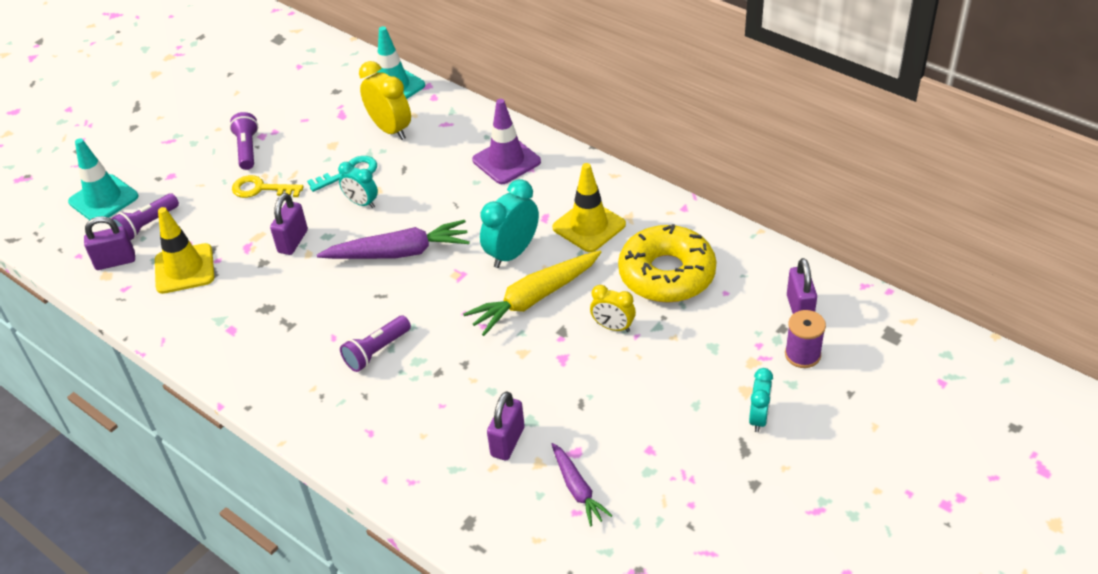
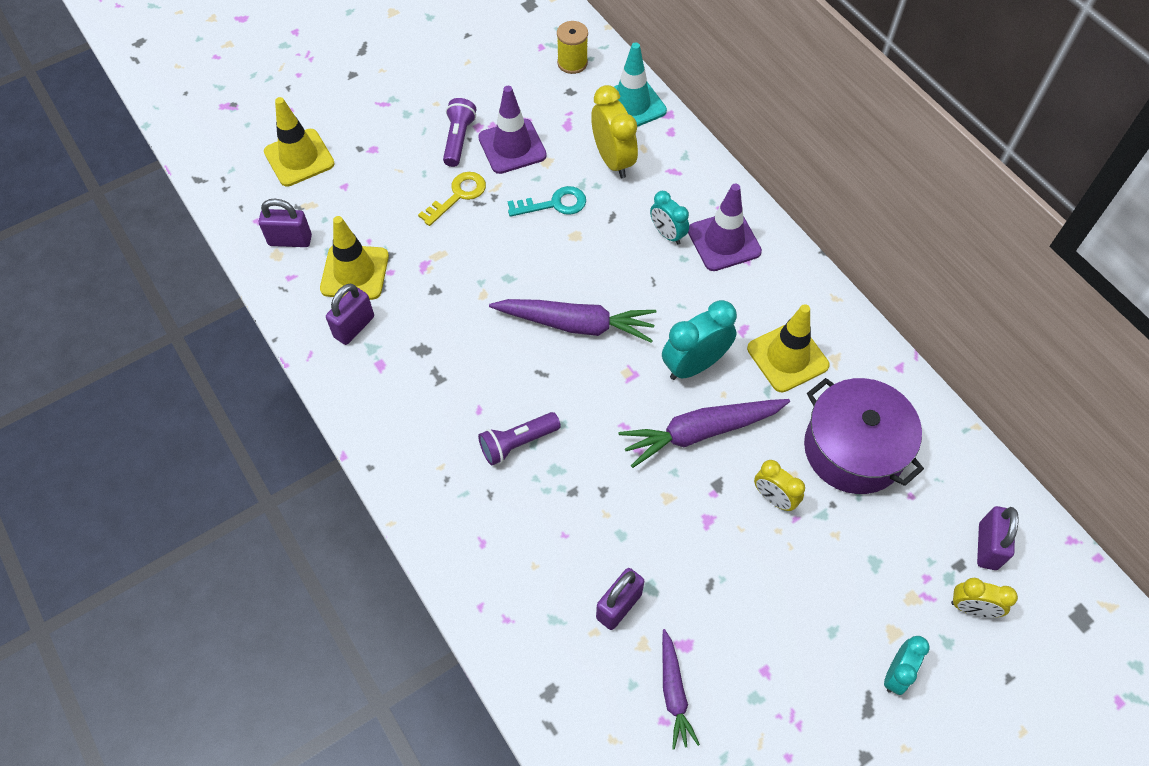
camera: 15 degrees right, 15 degrees up
turquoise traffic cone [68,138,139,220] -> yellow traffic cone [264,97,335,186]
purple flashlight [111,193,179,240] -> none
yellow key [232,175,304,198] -> yellow key turned 105 degrees clockwise [418,172,486,226]
purple padlock [270,193,308,255] -> purple padlock moved to [326,284,374,345]
turquoise clock [338,162,378,208] -> turquoise clock moved to [650,191,689,245]
yellow carrot [463,250,601,336] -> purple carrot [619,399,790,468]
yellow donut [618,224,716,303] -> purple pot [804,378,924,494]
purple spool [785,310,826,368] -> yellow clock [951,578,1018,618]
none -> purple traffic cone [478,86,547,174]
none -> yellow spool [557,21,588,74]

